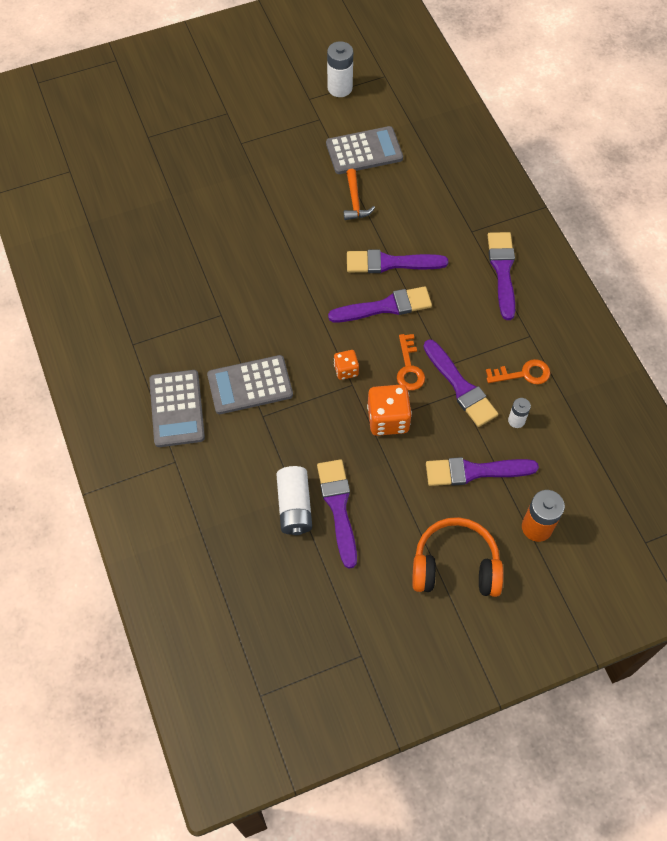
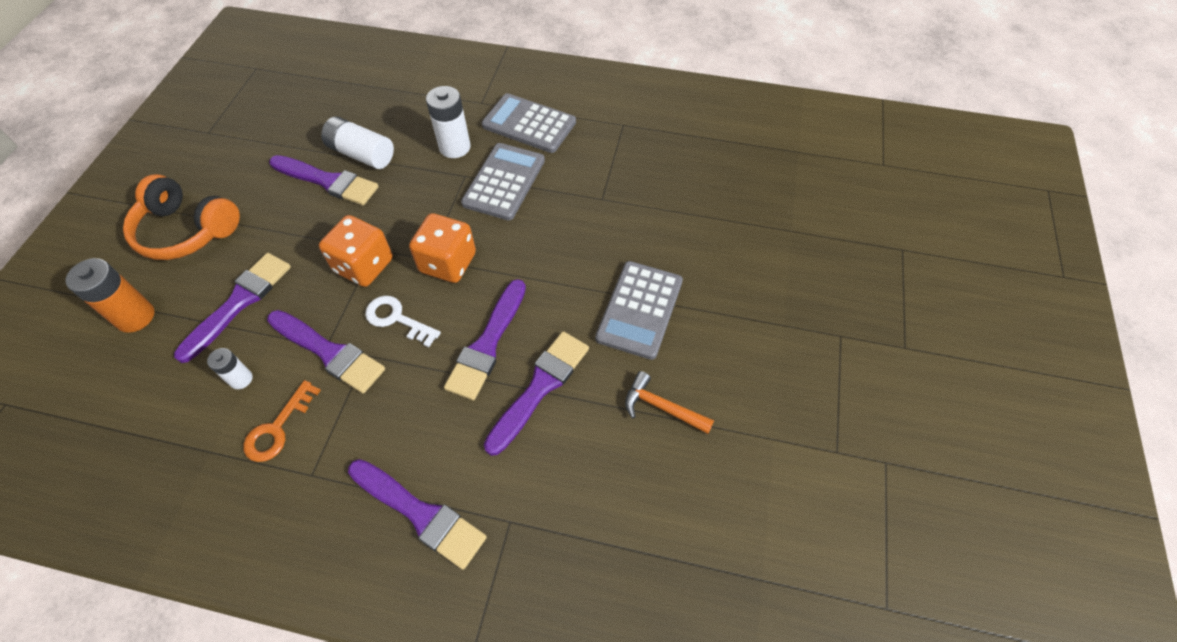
camera: 125 degrees right, 5 degrees down
grey calculator [326,126,403,174] -> grey calculator moved to [595,261,683,360]
white battery [327,41,353,97] -> white battery moved to [426,86,471,158]
orange dice [334,350,359,380] -> orange dice [409,213,476,283], size x1.76
orange key [397,334,425,390] -> white key [365,296,441,347]
orange headphones [412,517,503,597] -> orange headphones turned 75 degrees clockwise [123,174,240,260]
purple brush [423,339,498,427] -> purple brush turned 150 degrees counterclockwise [267,310,385,394]

